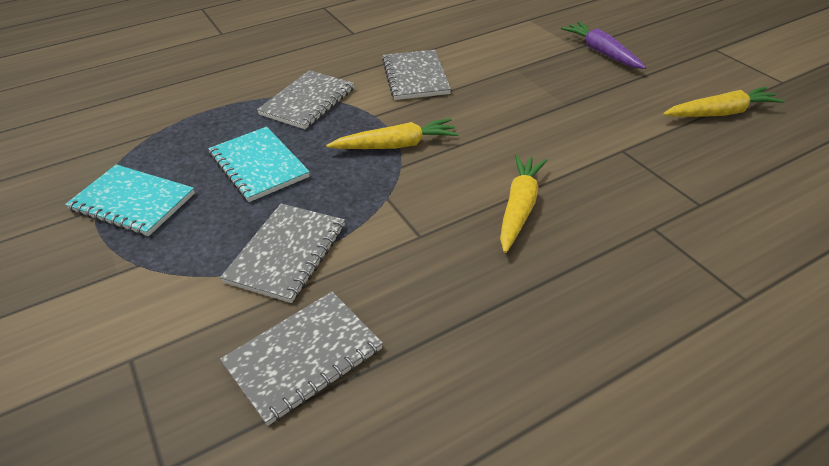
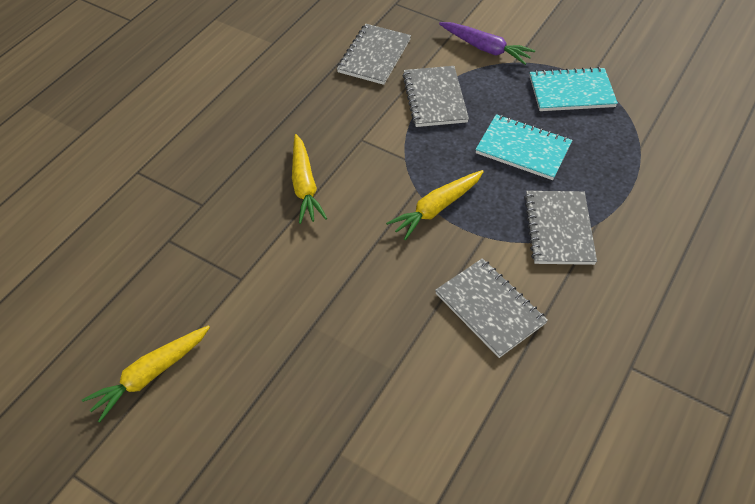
camera: 150 degrees right, 10 degrees up
purple carrot [561,22,646,69] -> purple carrot moved to [439,22,535,65]

